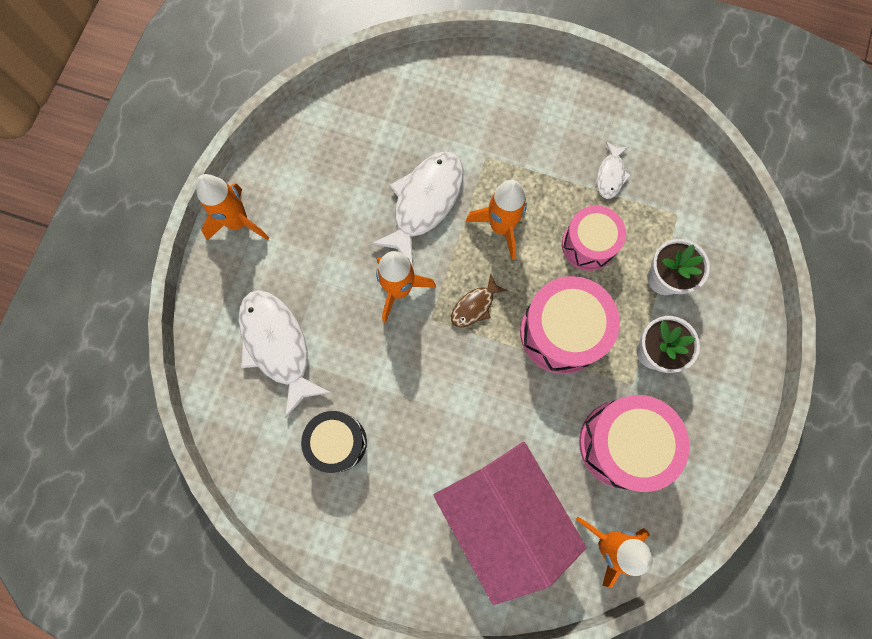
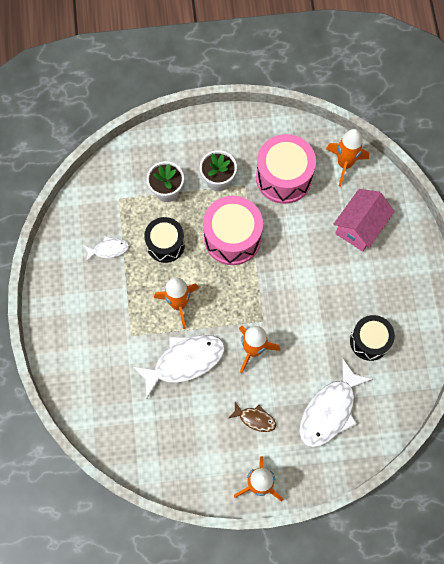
camera: 115 degrees left, 5 degrees down
white fish [371,151,463,267] -> white fish turned 150 degrees clockwise [132,335,225,398]
pink house [433,442,587,605] -> pink house [334,189,395,252], size x0.66
brown fish [451,274,508,327] -> brown fish moved to [229,402,276,432]
pink drum [562,205,626,271] -> black drum [144,217,185,263]

